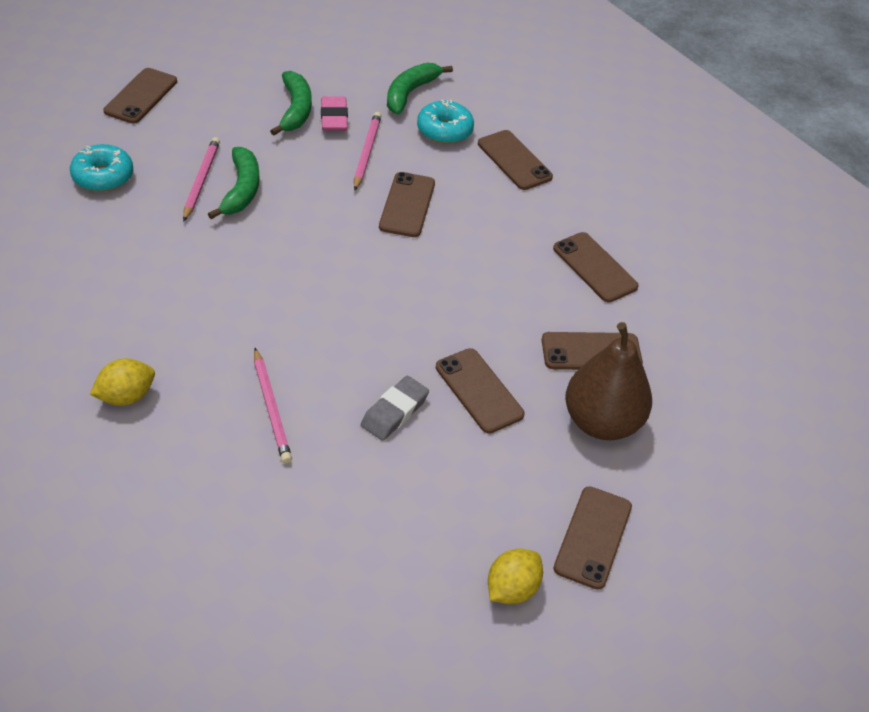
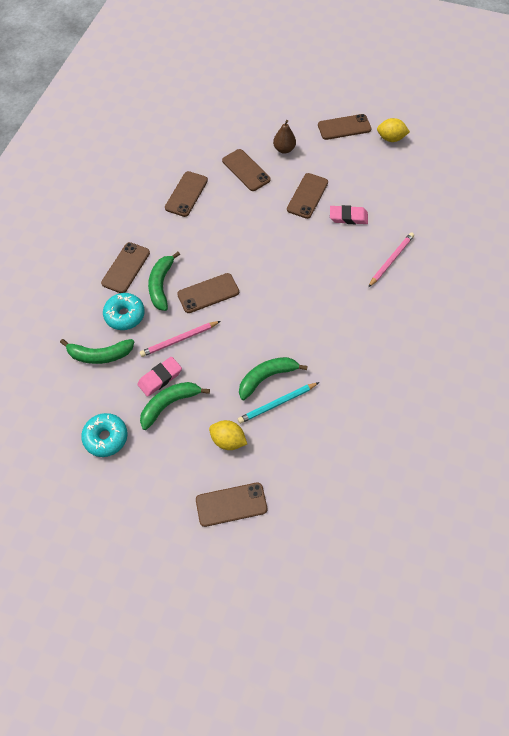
camera: 120 degrees left, 15 degrees up
turquoise donut [70,144,133,192] -> turquoise donut moved to [81,413,128,457]
yellow lemon [90,359,155,406] -> yellow lemon moved to [209,420,247,450]
pink pencil [183,137,220,222] -> turquoise pencil [238,382,319,424]
grey eraser [361,376,429,441] -> pink eraser [330,205,368,224]
brown pear [565,322,652,440] -> brown pear [273,120,296,154], size x0.53
none -> green banana [148,252,180,311]

